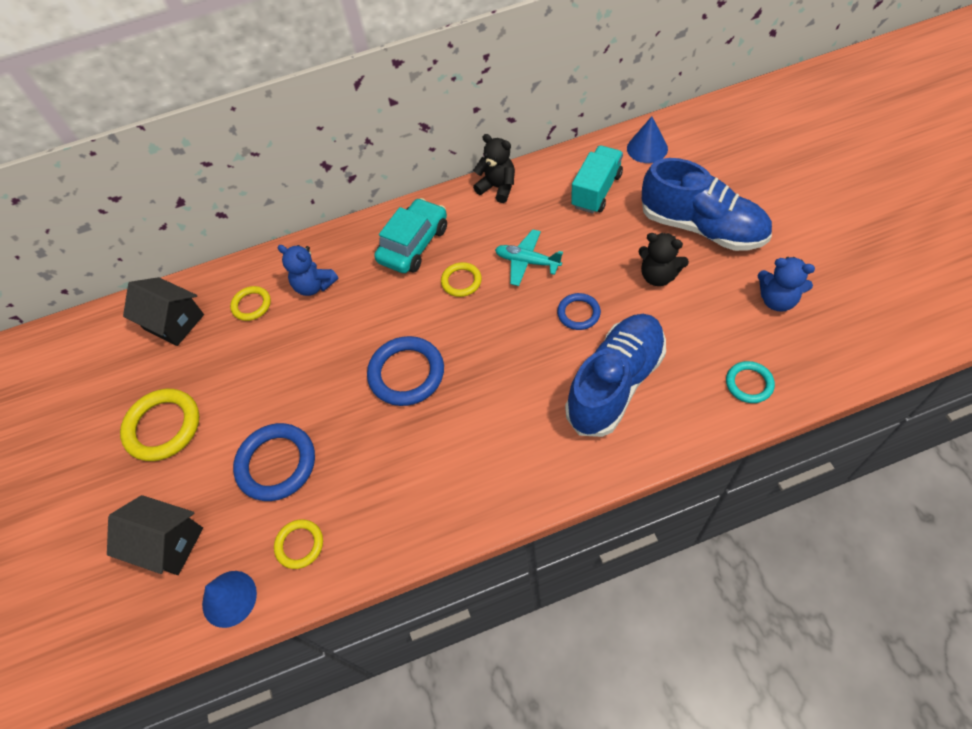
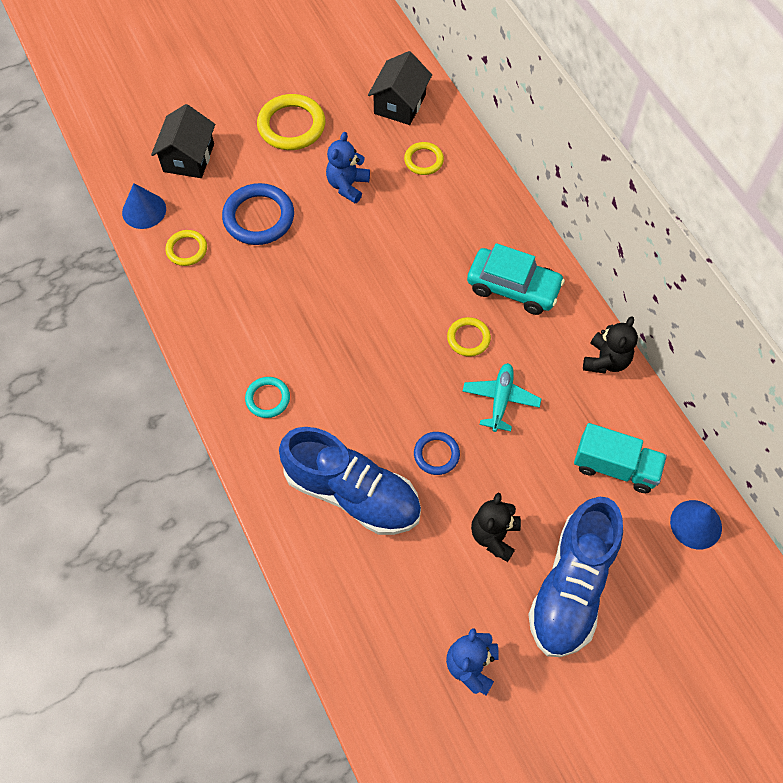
camera: 75 degrees right, 5 degrees up
blue teddy bear [277,245,339,296] -> blue teddy bear moved to [326,132,370,203]
blue ring [367,336,444,406] -> none
turquoise ring [726,361,775,403] -> turquoise ring moved to [245,377,290,418]

